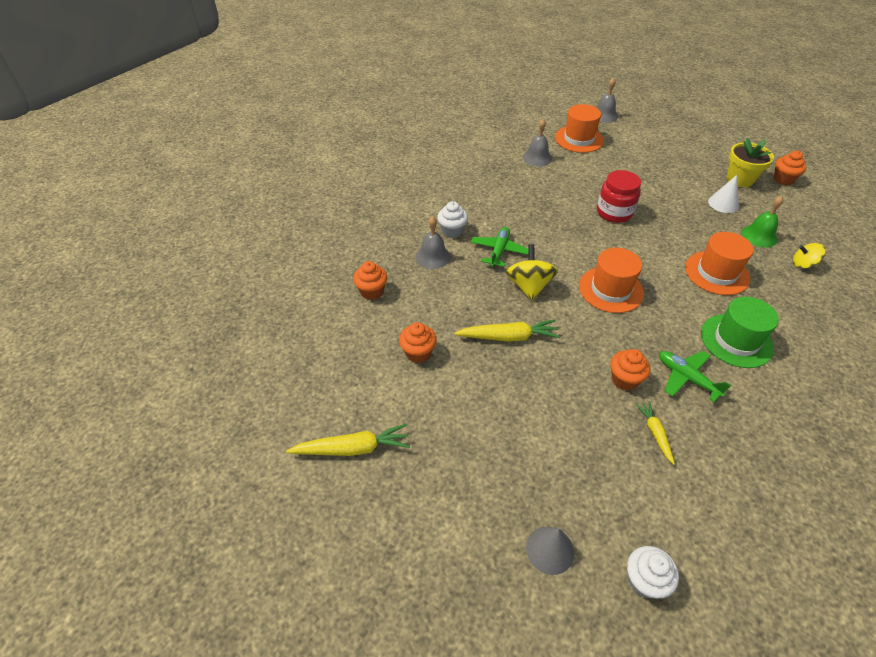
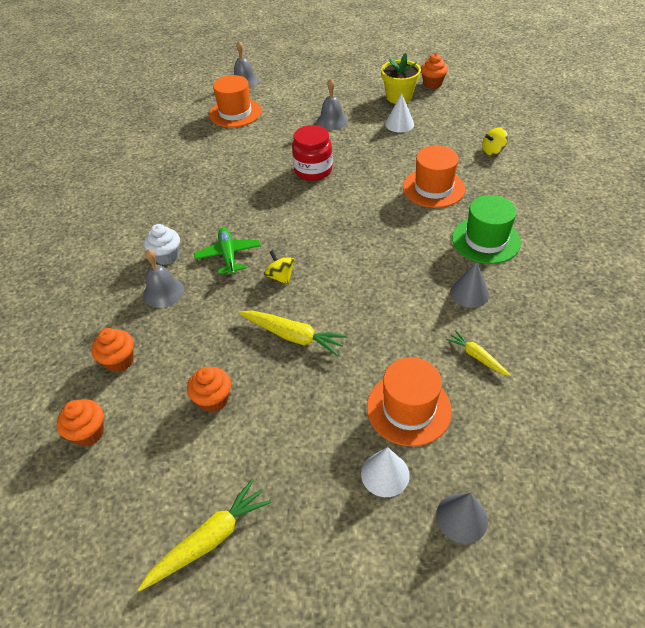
camera: 30 degrees left, 0 degrees up
yellow carrot [454,319,560,342] -> yellow carrot turned 60 degrees clockwise [239,310,348,356]
yellow spinning top [506,244,558,301] -> yellow spinning top [264,250,295,285], size x0.61
grey bell [523,119,552,167] -> grey bell moved to [317,79,348,130]
orange hat [579,248,644,313] -> orange hat moved to [367,357,452,446]
orange cupcake [610,349,651,391] -> orange cupcake moved to [56,399,104,446]
white cupcake [627,546,679,598] -> none
green plane [659,351,731,402] -> grey cone [450,261,489,308]
green bell [741,196,783,248] -> none
none -> white cone [361,447,410,497]

